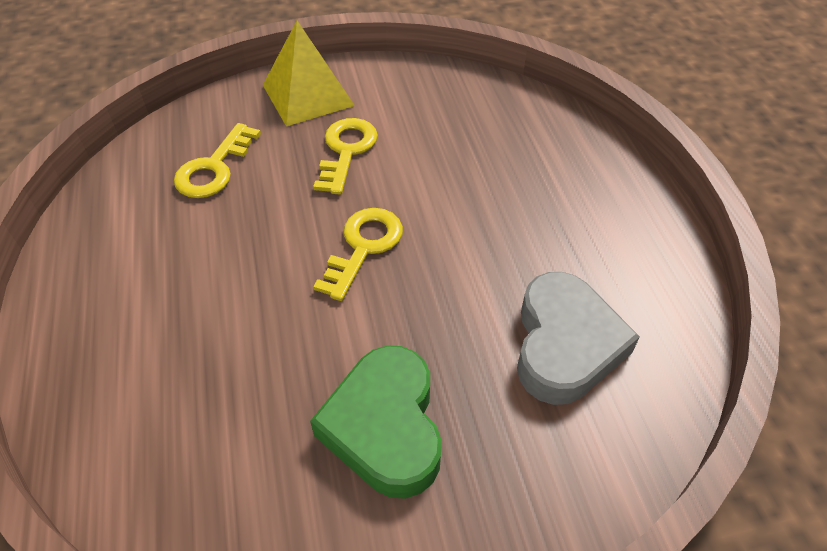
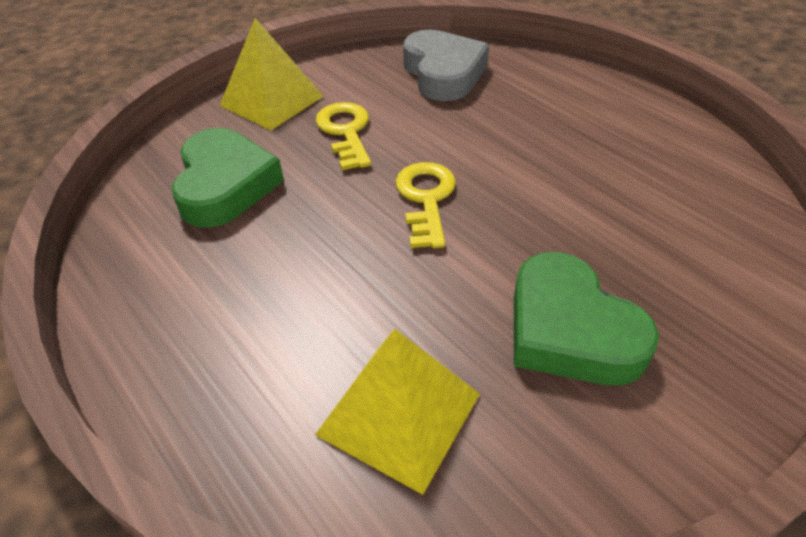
camera: 25 degrees left, 5 degrees down
yellow key [174,123,261,198] -> green heart [172,128,284,228]
grey heart [517,272,640,405] -> grey heart moved to [403,29,489,101]
none -> yellow pyramid [315,329,480,495]

